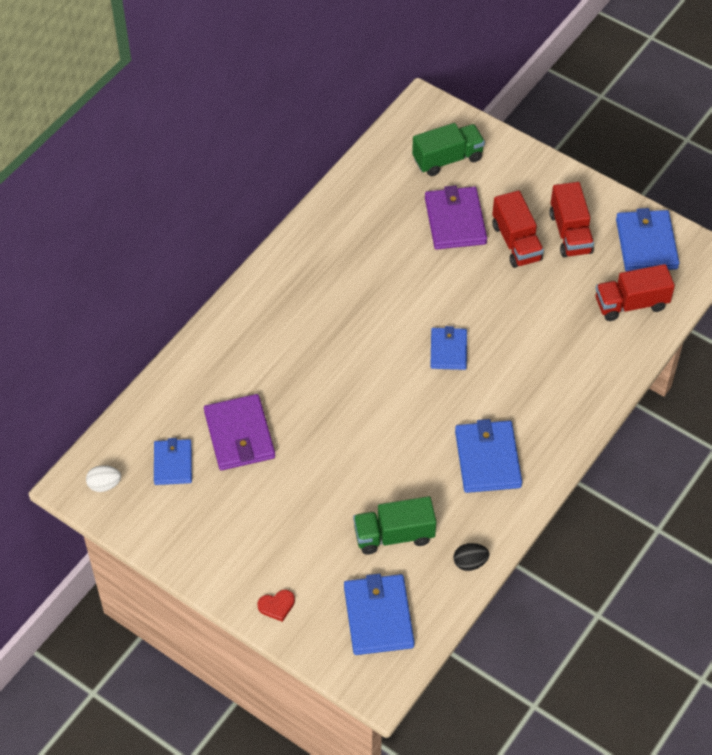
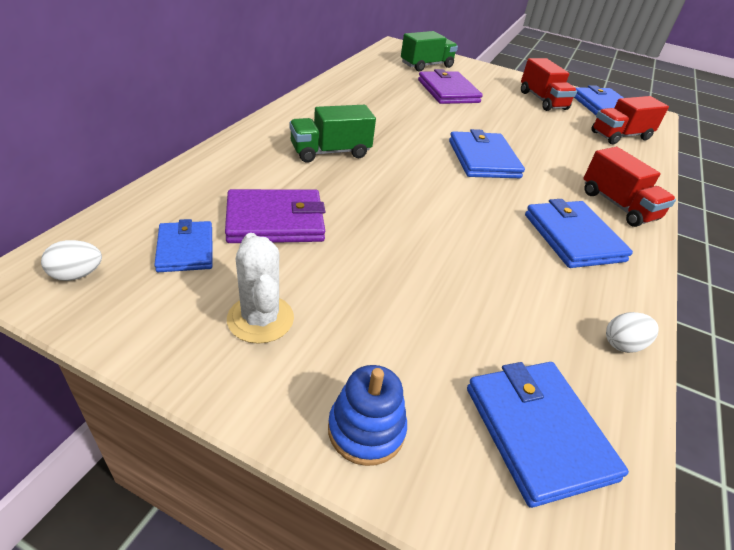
camera: 15 degrees left, 15 degrees down
purple wallet [204,394,275,470] -> purple wallet turned 75 degrees counterclockwise [225,189,325,243]
red heart [257,590,295,622] -> blue stacking toy [328,365,407,466]
green truck [353,496,436,555] -> green truck moved to [290,105,376,163]
blue wallet [430,326,467,370] -> blue wallet [449,129,525,178], size x1.55
black egg [453,543,489,571] -> white egg [606,312,659,353]
red truck [492,190,544,268] -> red truck moved to [583,147,676,227]
none -> white cactus [227,233,294,344]

